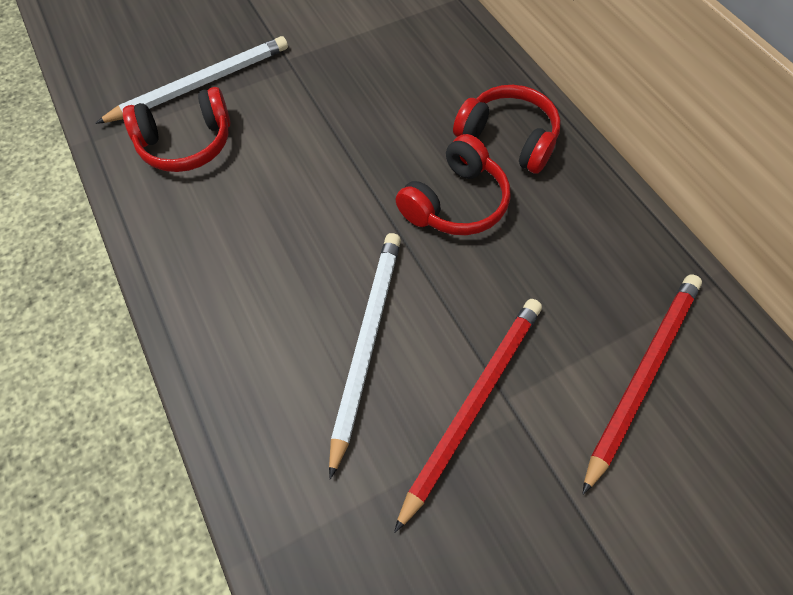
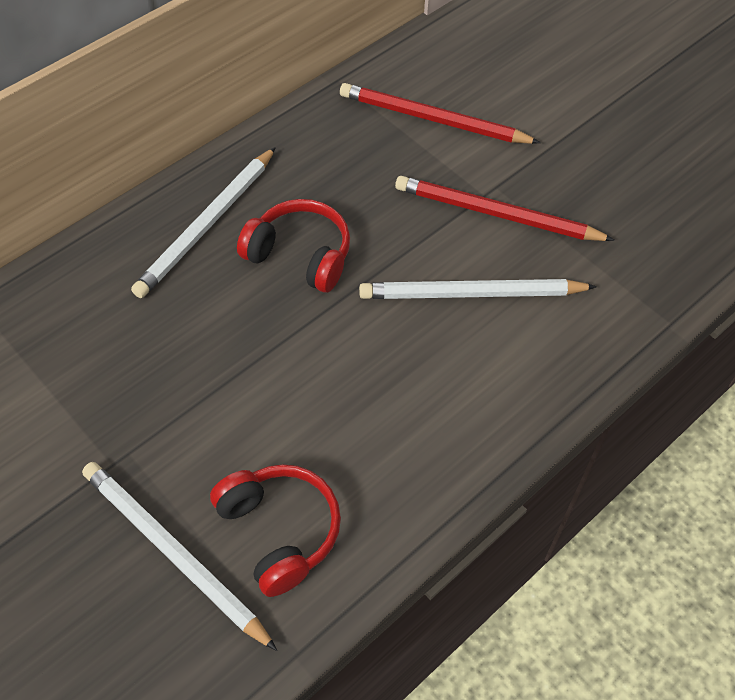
camera: 105 degrees left, 5 degrees down
red headphones [453,85,561,174] -> white pencil [131,147,276,298]

